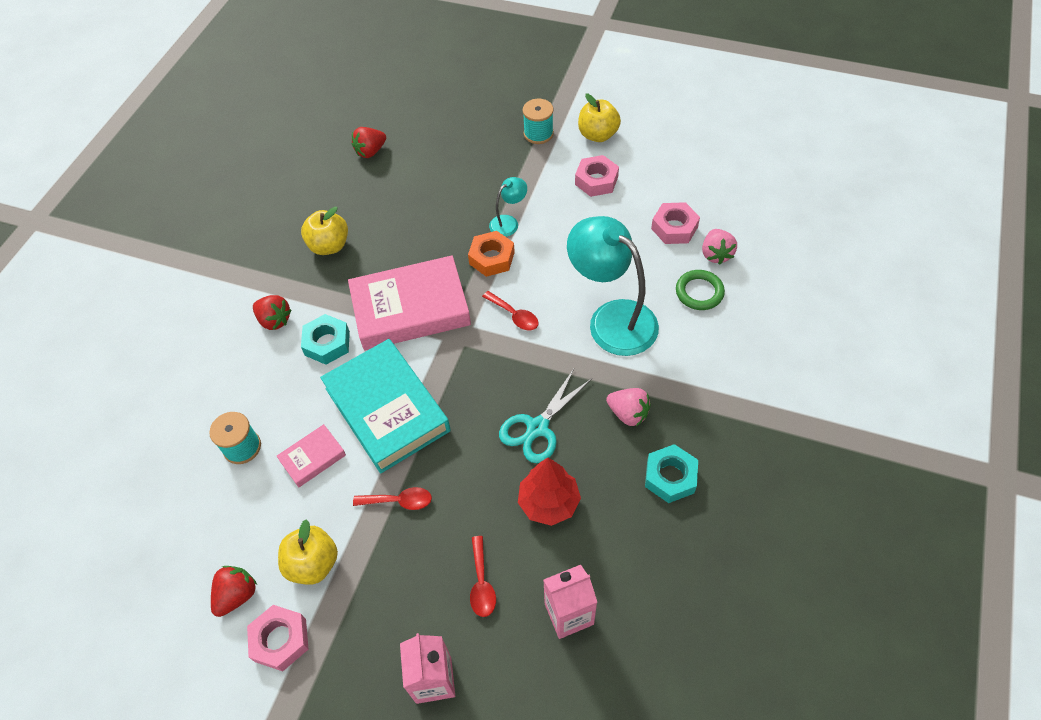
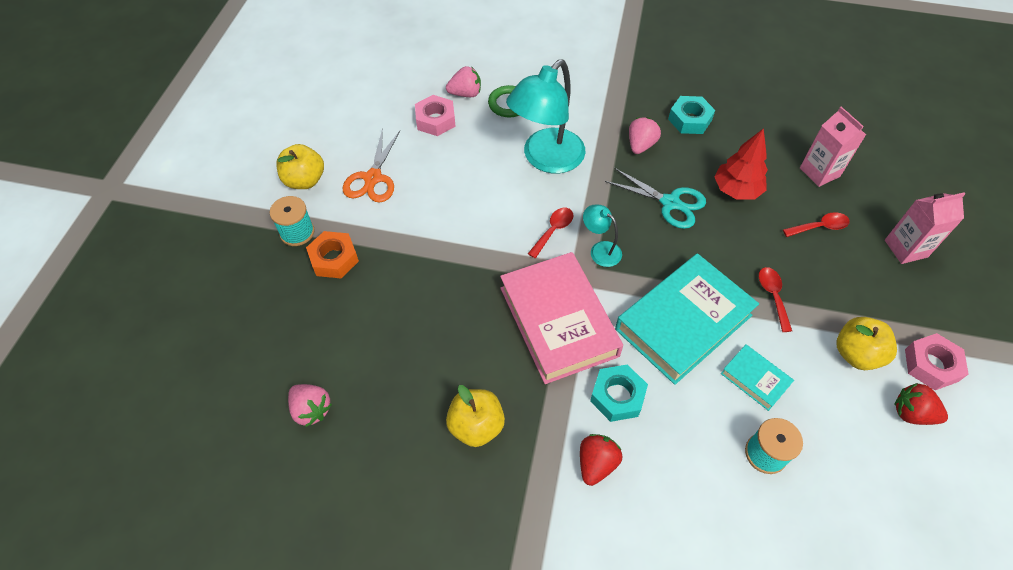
camera: 100 degrees left, 0 degrees up
pink book [277,424,346,487] -> turquoise book [721,345,794,411]
red strawberry [352,127,386,158] -> pink strawberry [288,384,332,427]
orange nut [468,231,515,277] -> orange nut moved to [306,231,359,278]
turquoise lamp [489,177,527,237] -> turquoise lamp moved to [583,205,622,267]
pink nut [575,155,619,197] -> orange scissors [343,128,400,203]

